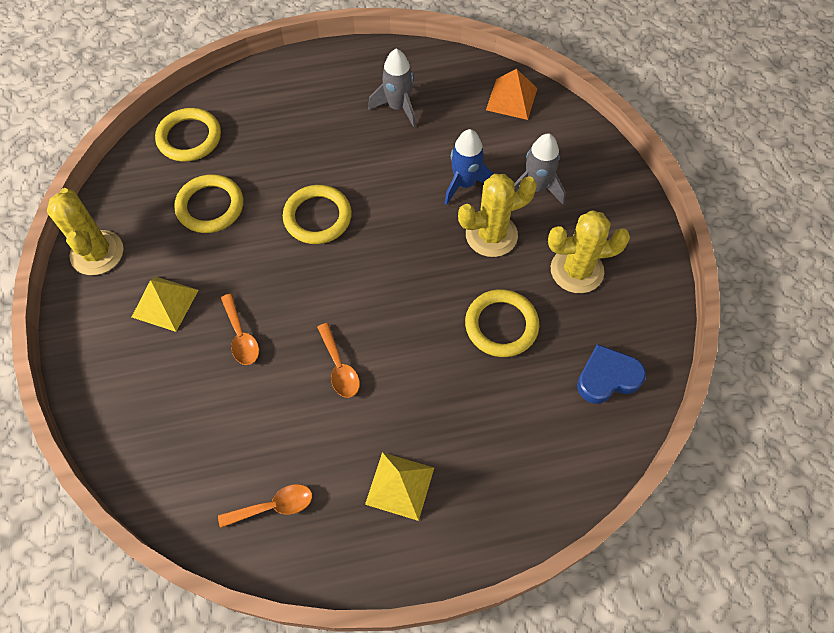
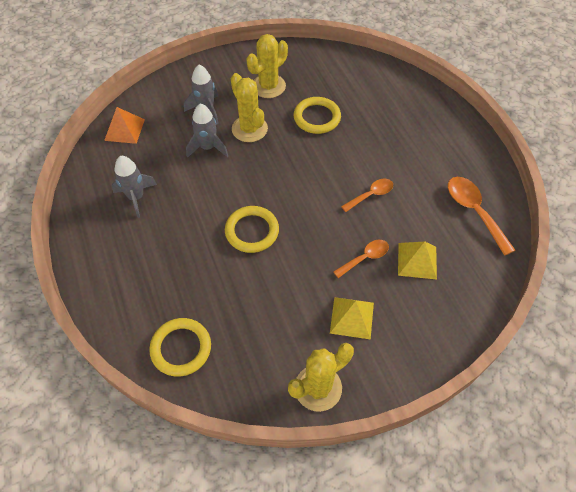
camera: 100 degrees left, 5 degrees down
yellow ring [174,174,243,233] -> none
orange spoon [218,484,312,528] -> orange spoon [448,177,515,256], size x1.59
yellow pyramid [365,452,434,521] -> yellow pyramid moved to [398,241,437,280]
blue rocket [444,129,493,205] -> grey rocket [186,104,228,158]
yellow cactus [548,210,630,293] -> yellow cactus turned 60 degrees clockwise [246,34,288,98]
blue heart [577,344,646,404] -> none

